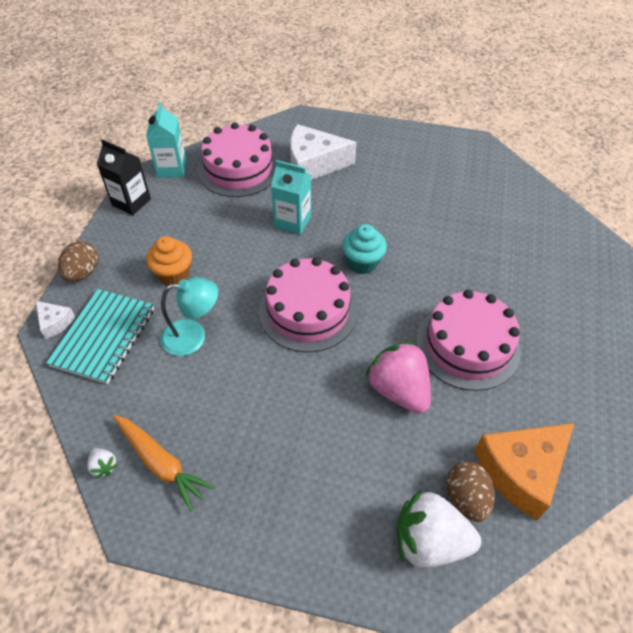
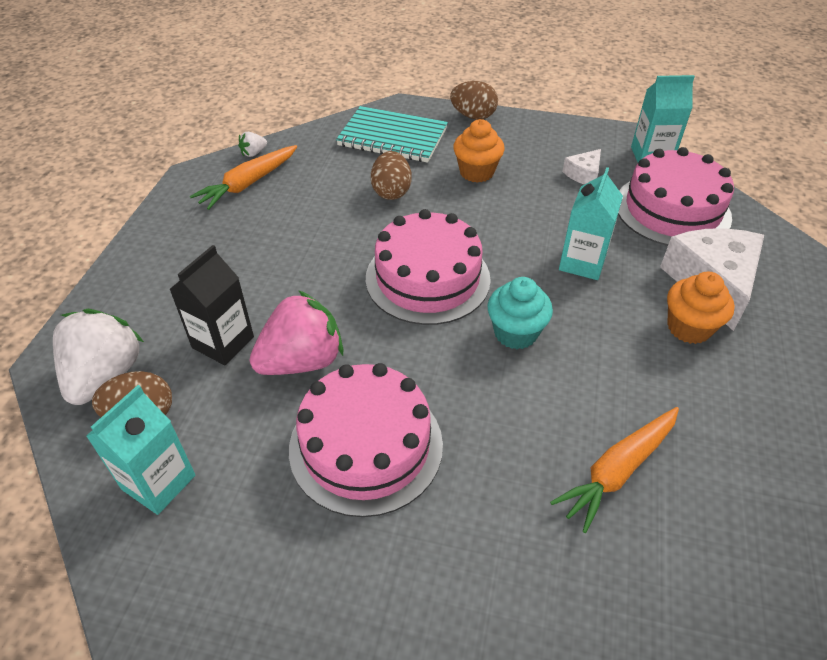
camera: 90 degrees right, 5 degrees down
white cheese [36,301,76,339] -> white cheese moved to [562,149,601,184]
black carton [97,139,151,215] -> black carton moved to [169,245,254,365]
turquoise lamp [160,277,218,356] -> brown egg [371,151,412,200]
orange cheese [474,423,574,520] -> turquoise carton [86,385,195,515]
none -> orange carrot [550,407,679,533]
none -> orange cupcake [667,272,735,344]

